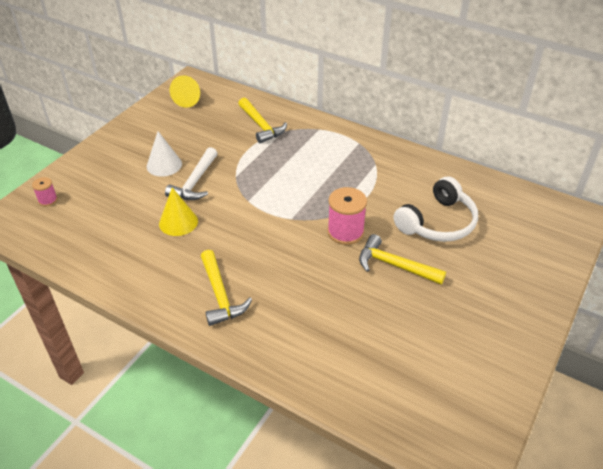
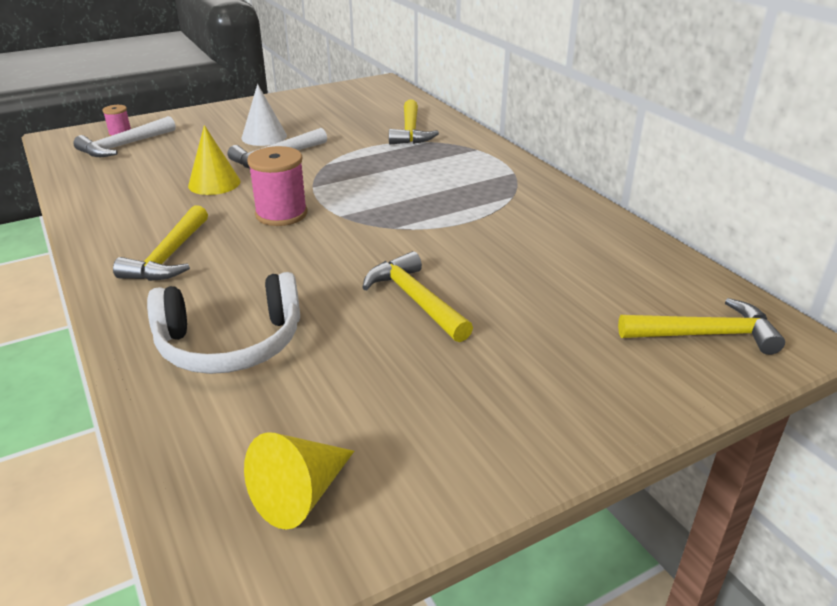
camera: 30 degrees right, 10 degrees down
yellow cone [170,75,200,108] -> yellow cone moved to [244,432,354,530]
pink spool [327,187,367,245] -> pink spool moved to [247,146,308,226]
white headphones [393,177,478,242] -> white headphones moved to [147,272,300,374]
none -> white hammer [73,116,176,157]
none -> yellow hammer [618,298,785,355]

